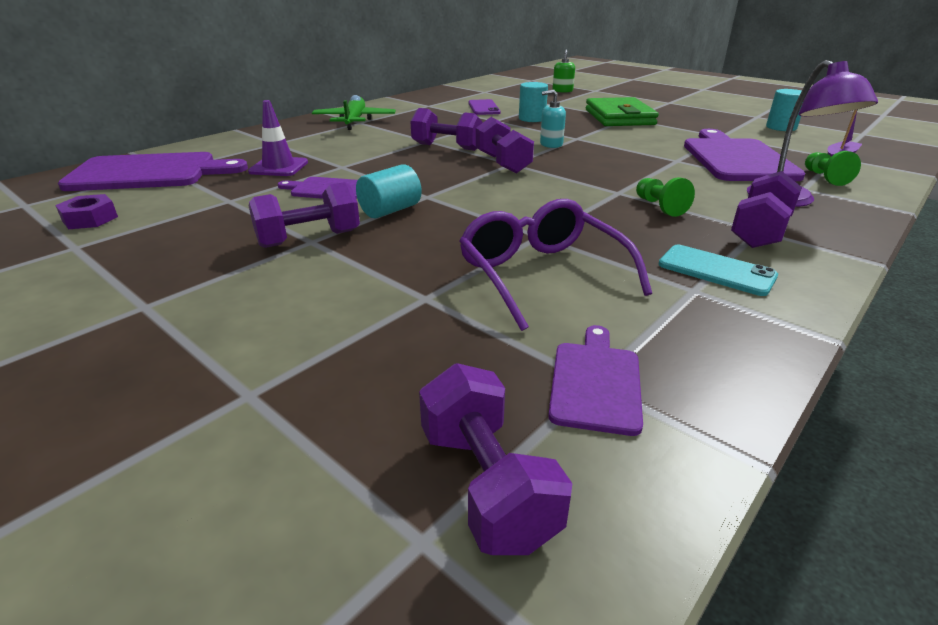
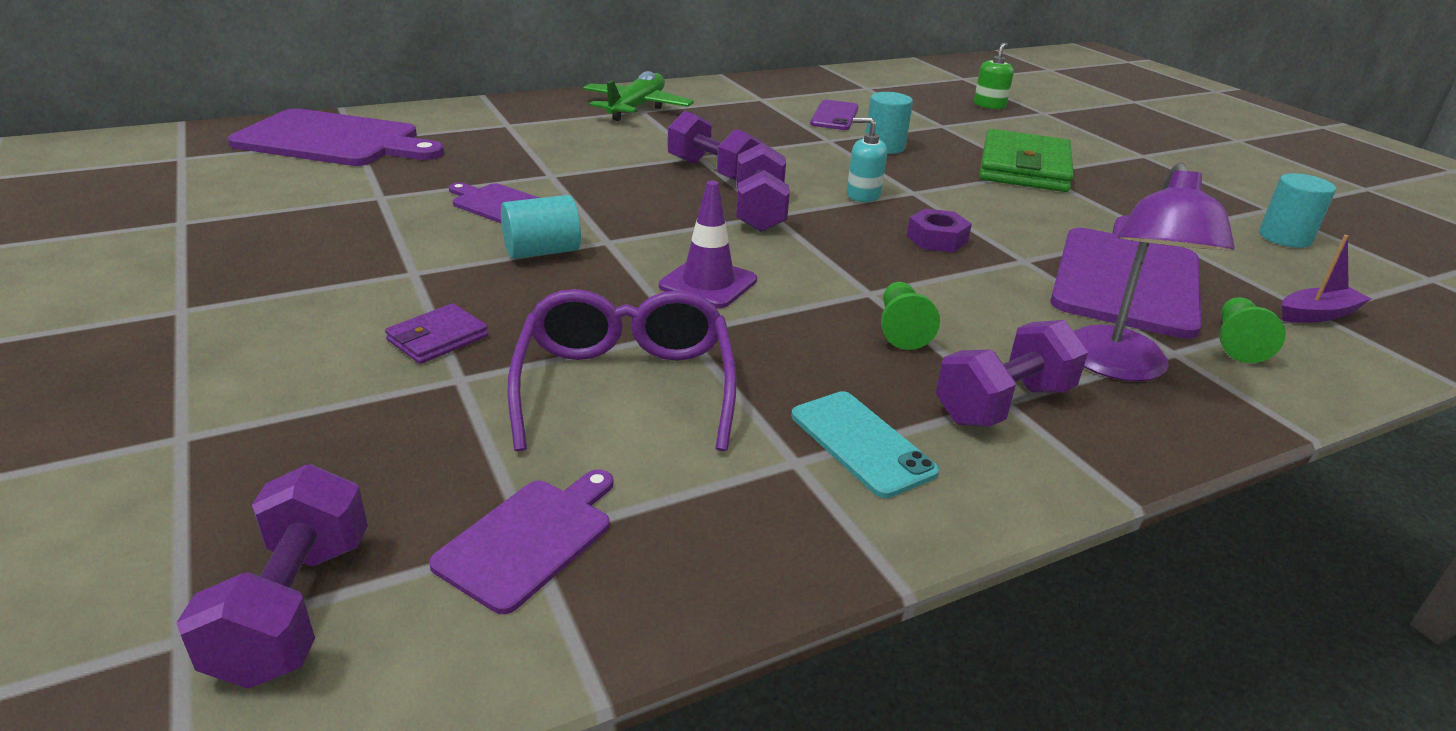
camera: 20 degrees right, 0 degrees up
purple nut [55,194,118,229] -> purple nut moved to [907,209,972,252]
purple traffic cone [248,100,308,176] -> purple traffic cone moved to [659,181,757,308]
purple dumbbell [249,182,360,248] -> none
none -> purple wallet [385,303,488,364]

